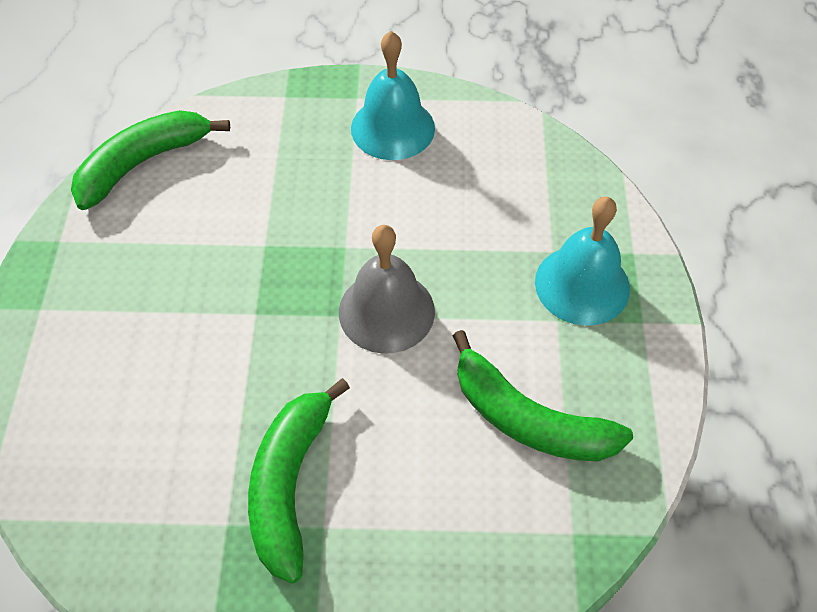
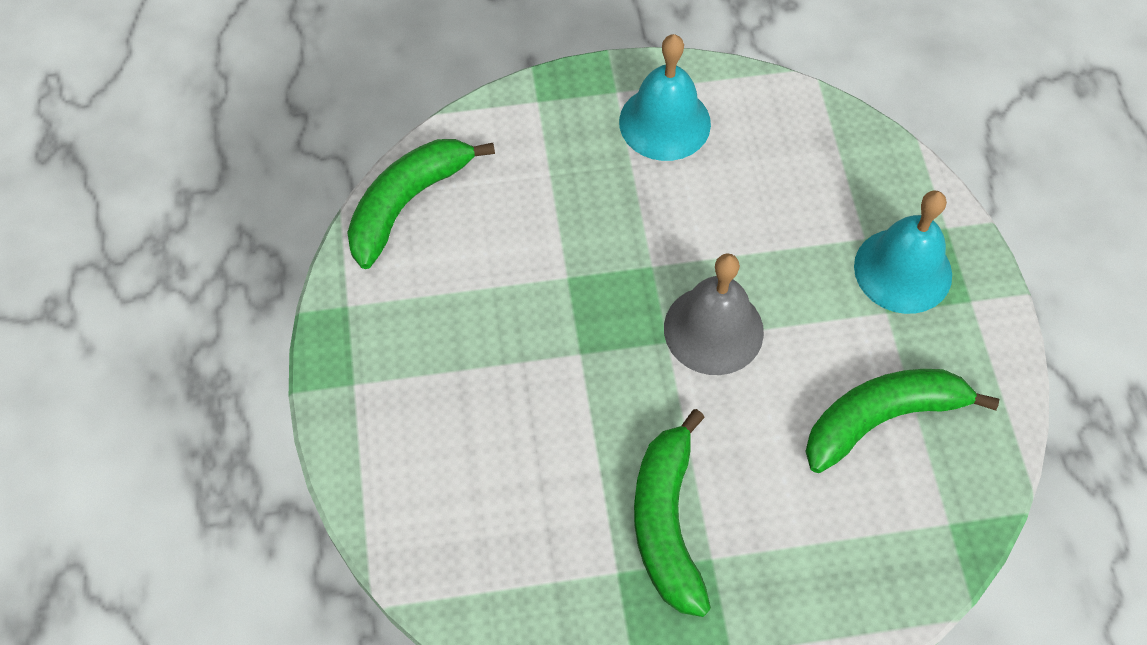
camera: 10 degrees left, 5 degrees up
green banana [452,330,633,461] -> green banana turned 135 degrees clockwise [805,369,999,473]

